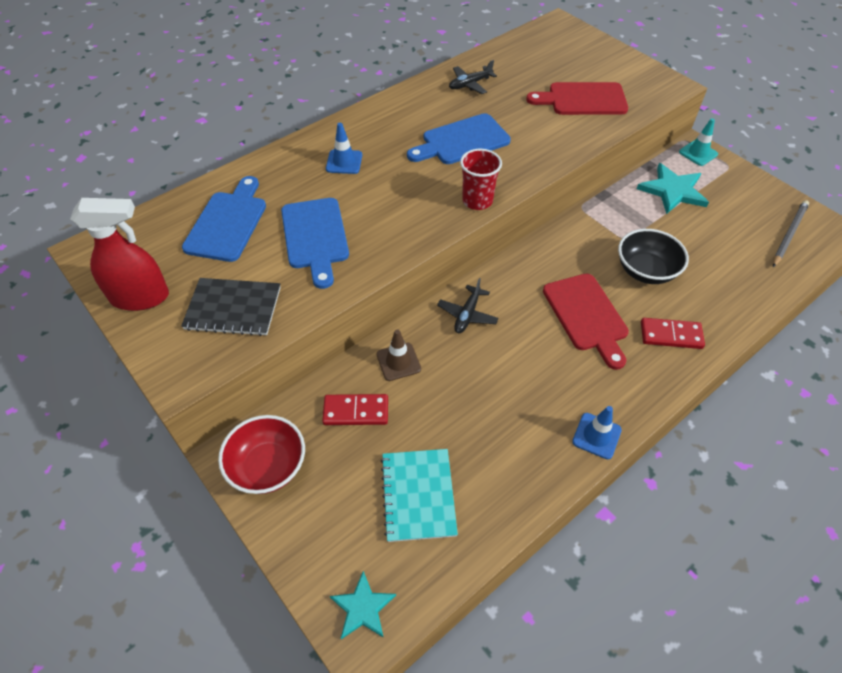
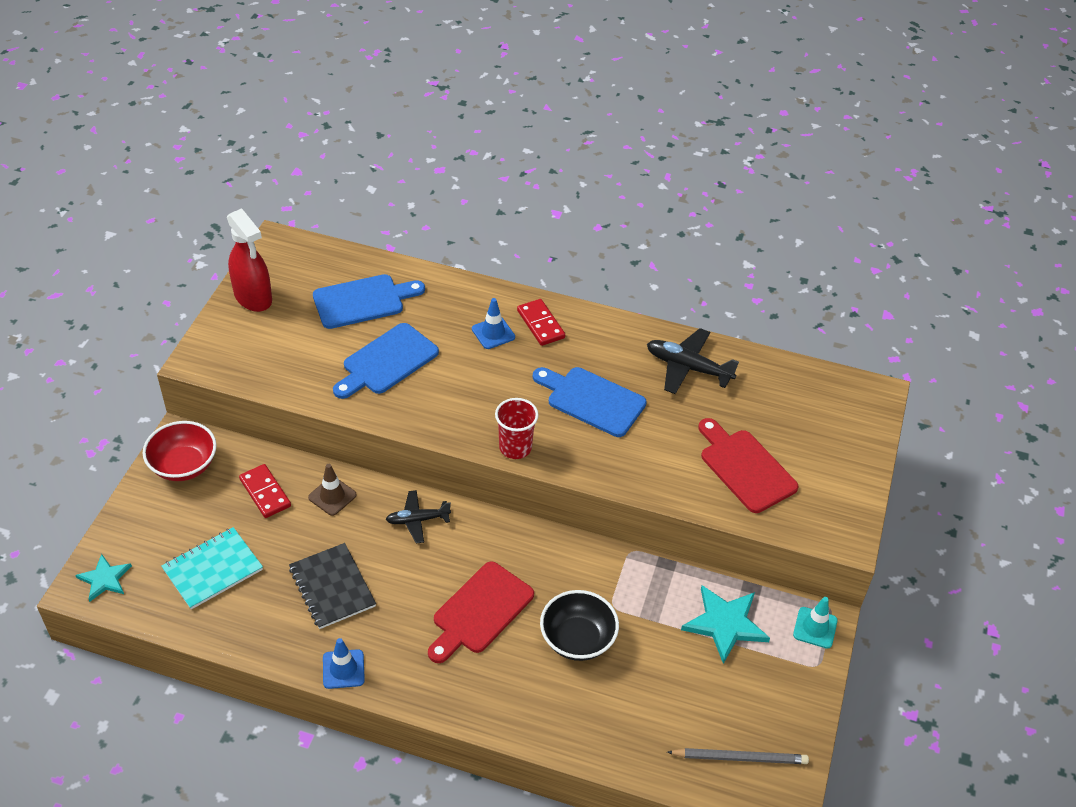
camera: 55 degrees right, 5 degrees down
black notebook [181,278,281,336] -> black notebook moved to [289,543,376,629]
black plane [449,60,497,94] -> black plane [647,328,739,394], size x1.53
red domino [641,318,705,349] -> red domino moved to [517,299,565,346]

